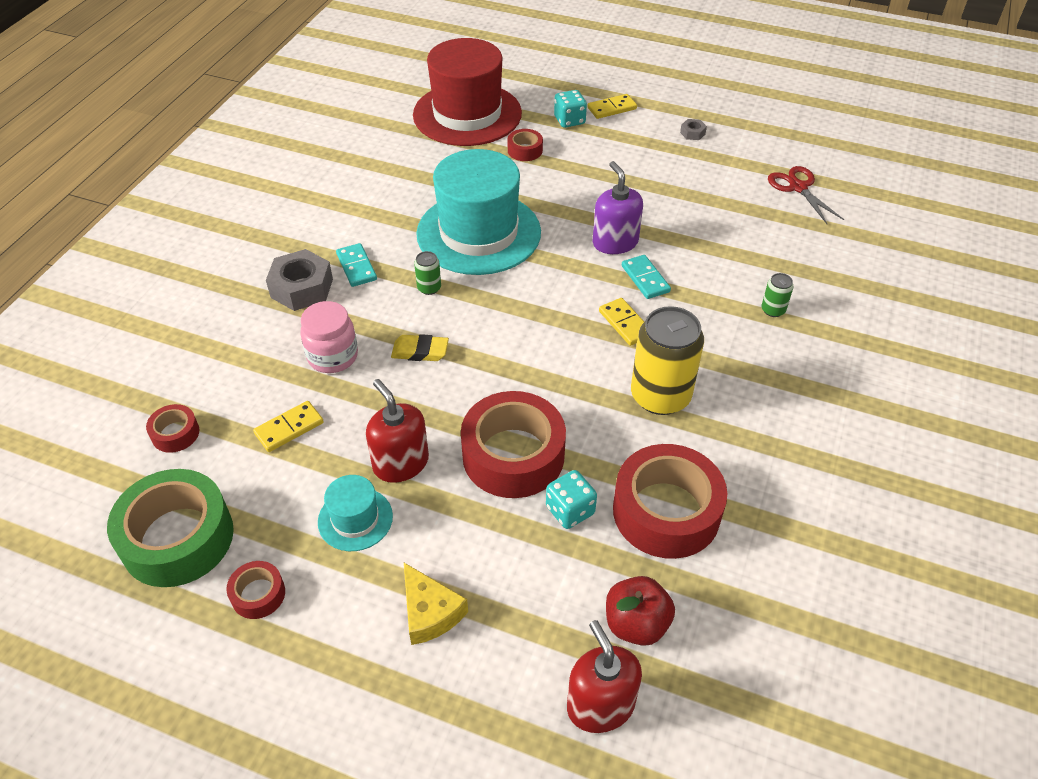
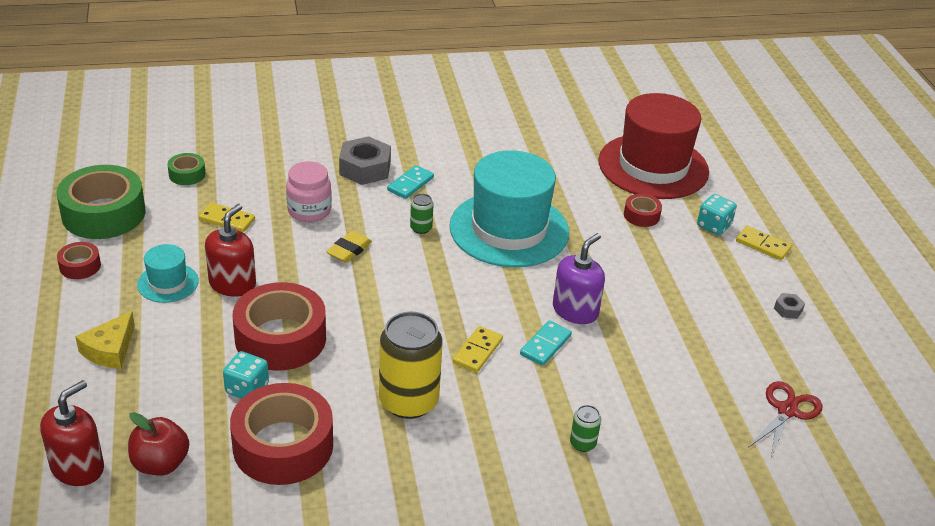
camera: 55 degrees right, 10 degrees down
red tape [146,404,199,453] -> green tape [167,153,206,185]
yellow eraser [391,334,449,361] -> yellow eraser turned 60 degrees clockwise [326,231,372,263]

